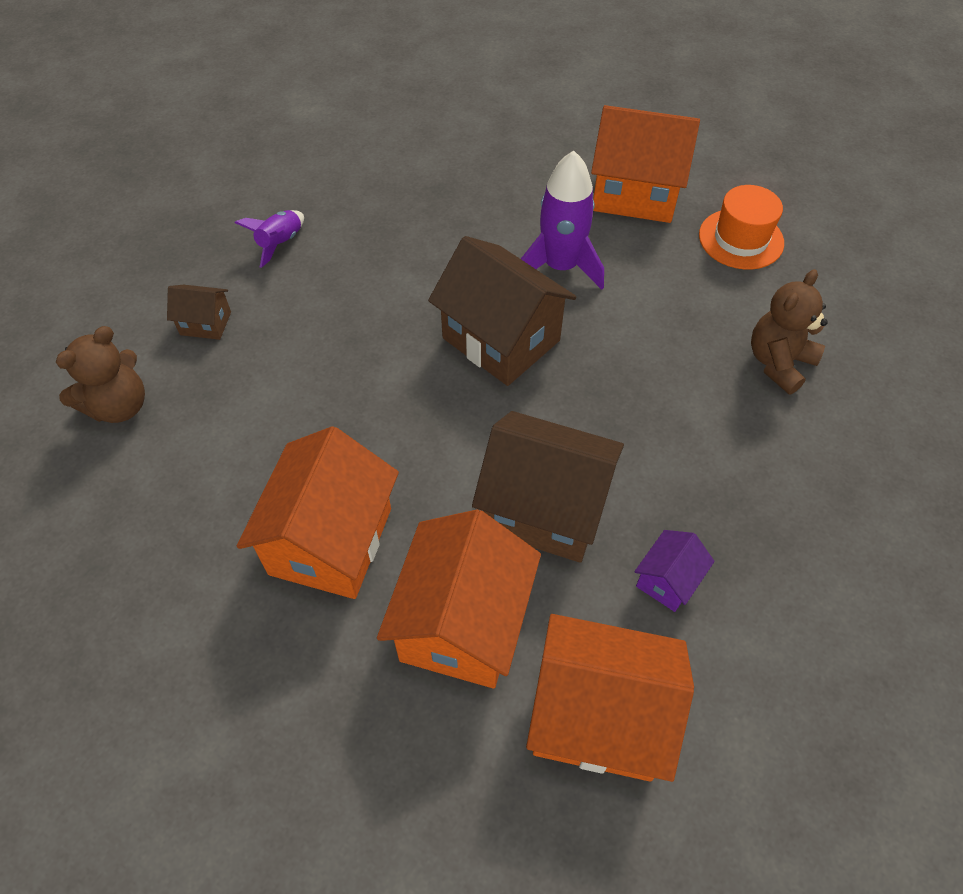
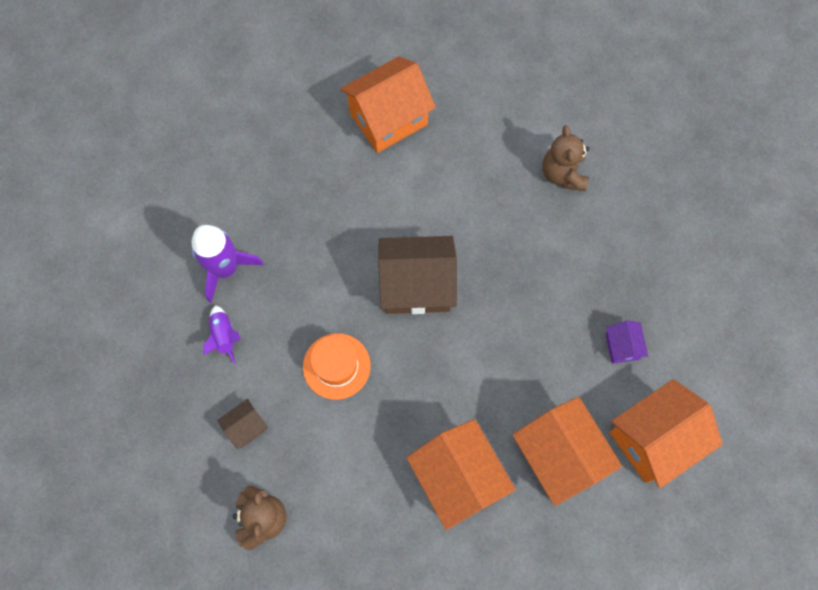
camera: 45 degrees left, 15 degrees up
brown house [472,411,624,563] -> none
purple rocket [521,151,604,290] -> purple rocket moved to [192,225,263,303]
orange hat [699,185,784,270] -> orange hat moved to [303,333,371,400]

